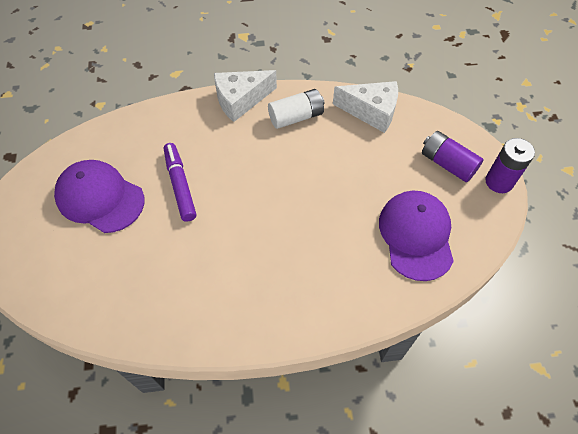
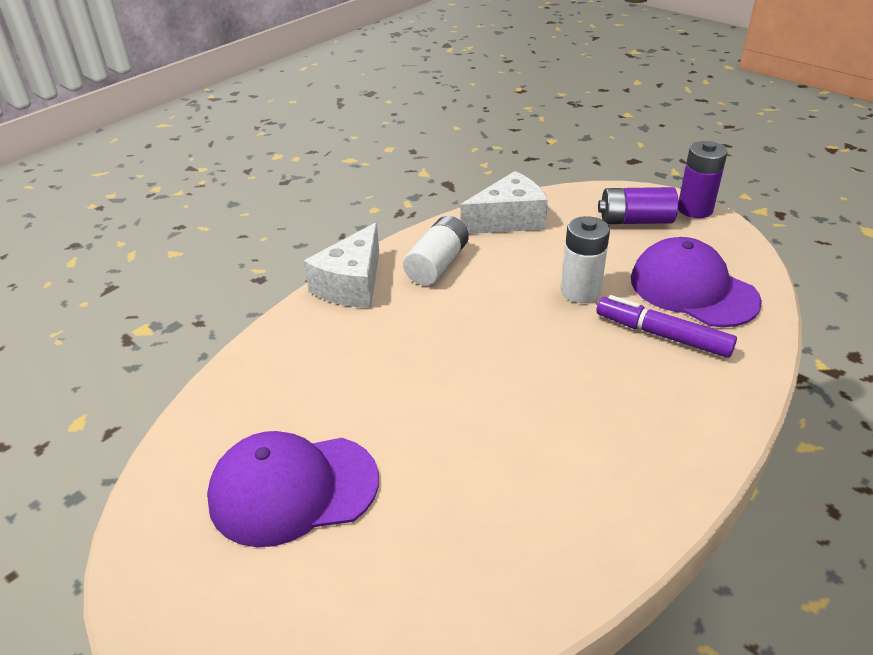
camera: 40 degrees left, 20 degrees down
purple marker [164,143,196,222] -> purple marker moved to [596,295,737,358]
none -> white battery [561,216,610,303]

